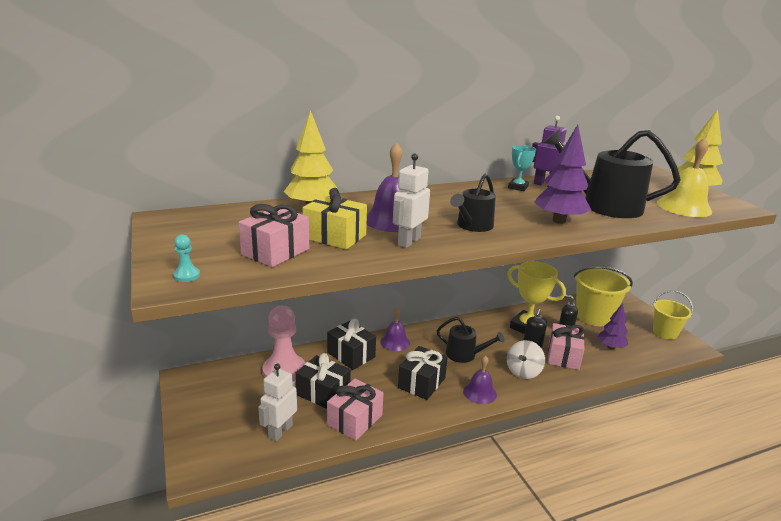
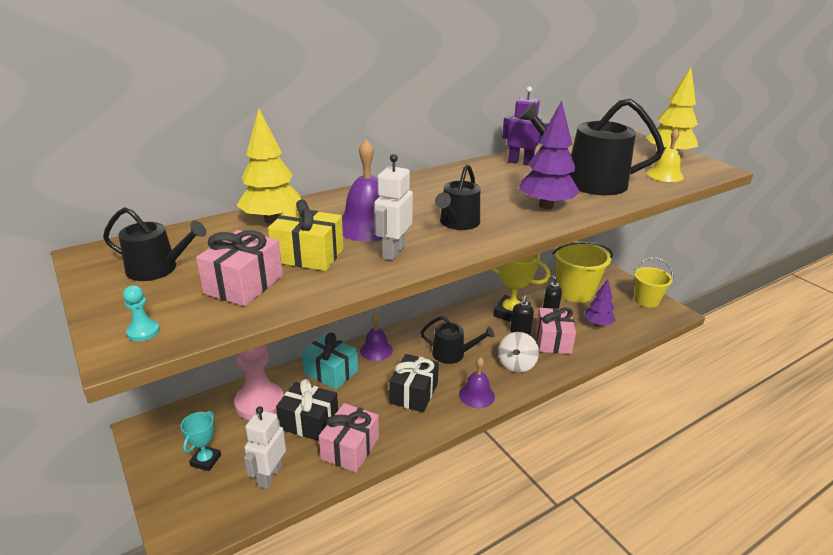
camera: 10 degrees left, 5 degrees up
black gift [327,319,376,370] -> turquoise gift [302,333,358,390]
turquoise trophy [508,145,536,191] -> turquoise trophy moved to [181,411,221,471]
yellow bell [657,138,712,217] -> yellow bell [647,128,684,182], size x0.65
none -> black watering can [103,207,207,281]

